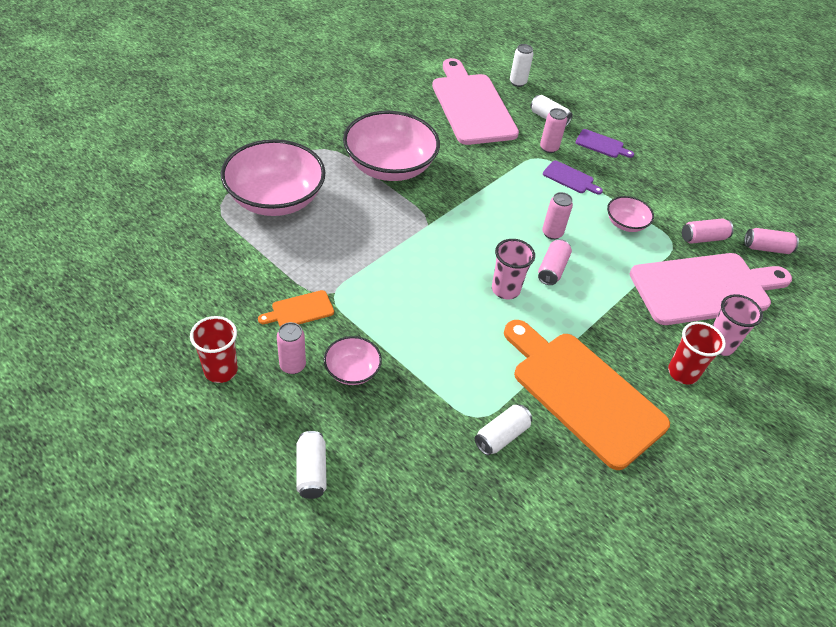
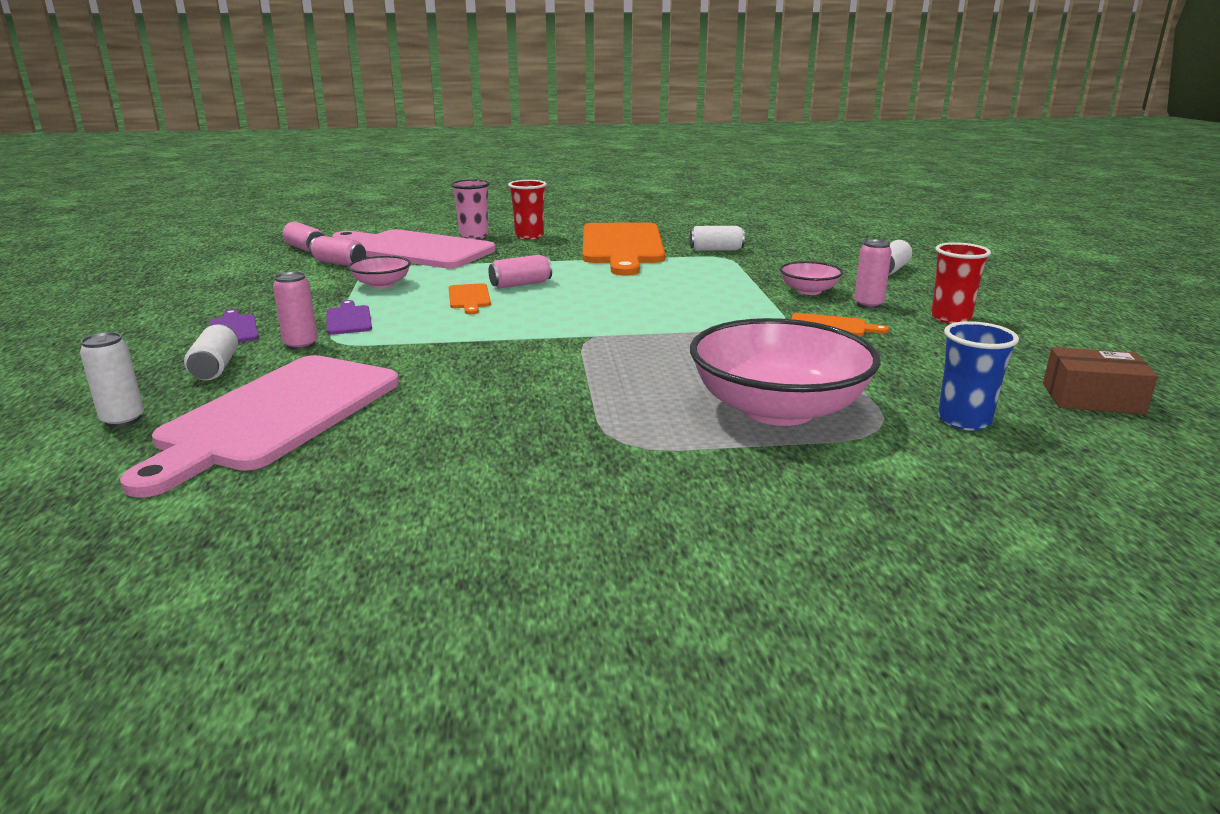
camera: 135 degrees left, 25 degrees down
pink bowl [343,111,440,181] -> none
pink cup [492,239,535,300] -> none
pink can [542,192,573,240] -> orange cutting board [448,283,491,314]
none -> blue cup [938,321,1019,430]
none -> brown box [1043,347,1158,414]

